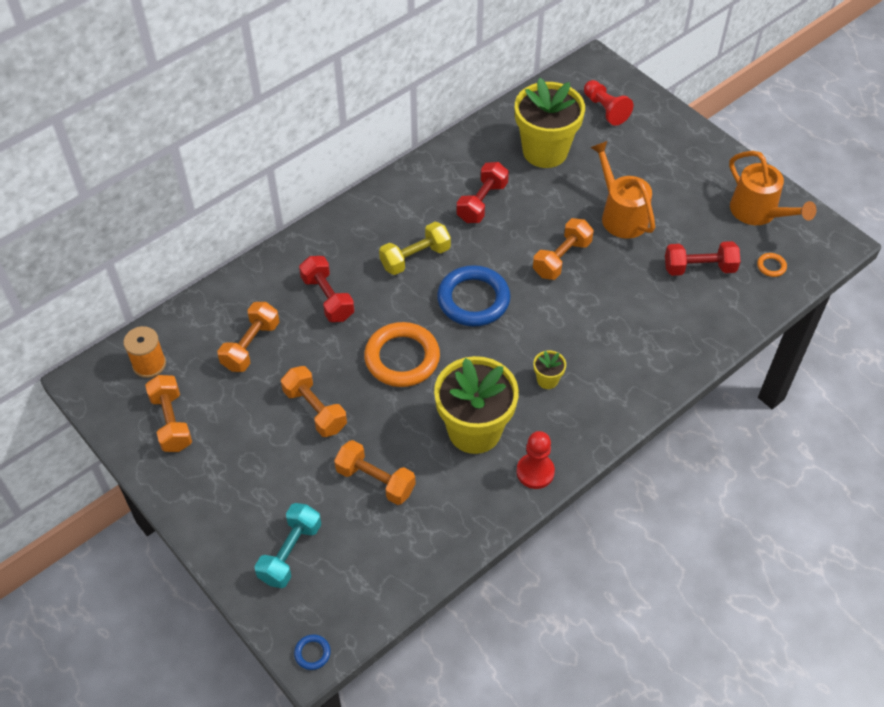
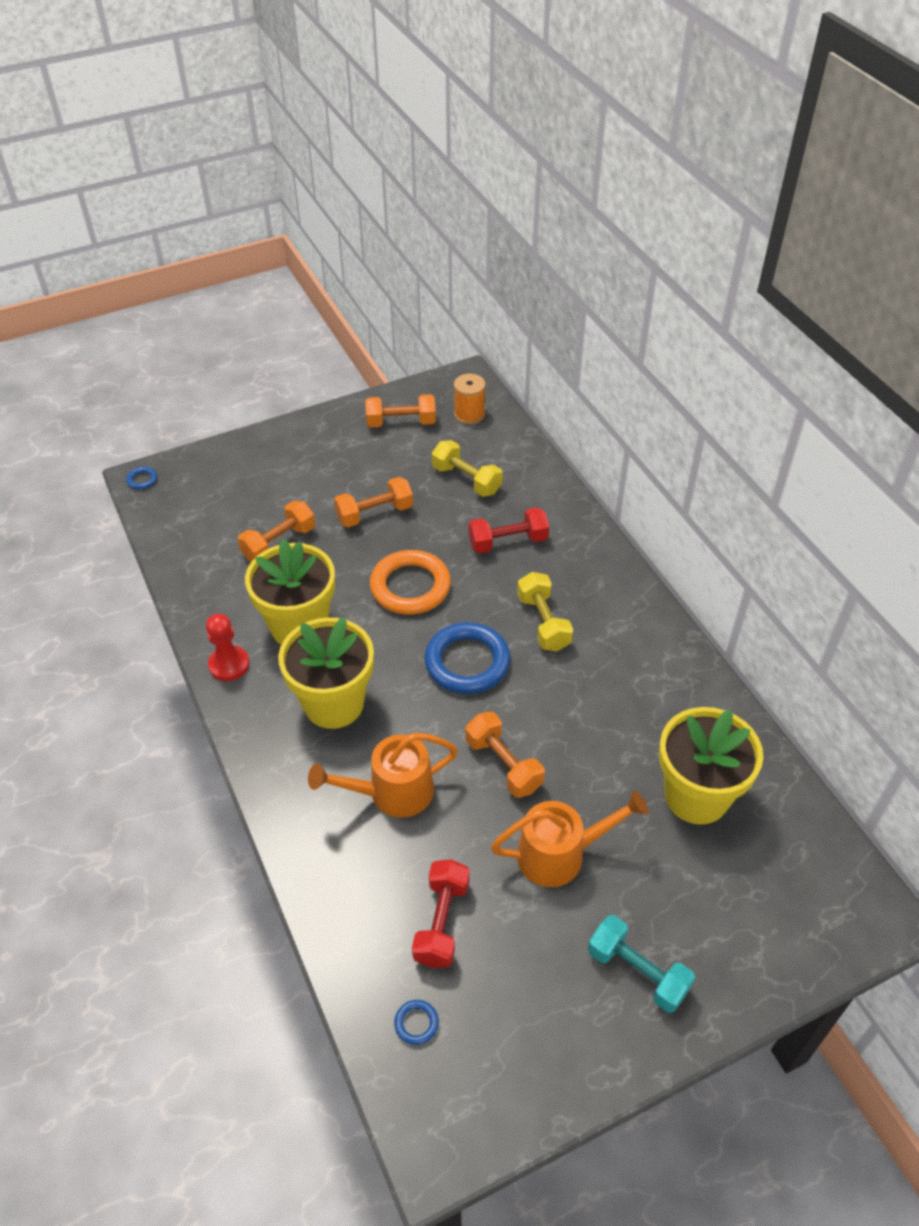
camera: 105 degrees right, 5 degrees down
orange dumbbell [217,302,279,372] -> yellow dumbbell [432,440,503,497]
turquoise dumbbell [255,503,321,588] -> turquoise dumbbell moved to [588,915,695,1013]
red dumbbell [457,162,509,223] -> none
yellow flower pot [534,350,566,389] -> yellow flower pot [278,617,374,729], size x2.42
red pawn [584,80,633,126] -> none
orange watering can [729,151,817,225] -> orange watering can moved to [308,733,458,817]
orange ring [757,253,787,277] -> blue ring [394,1000,439,1045]

